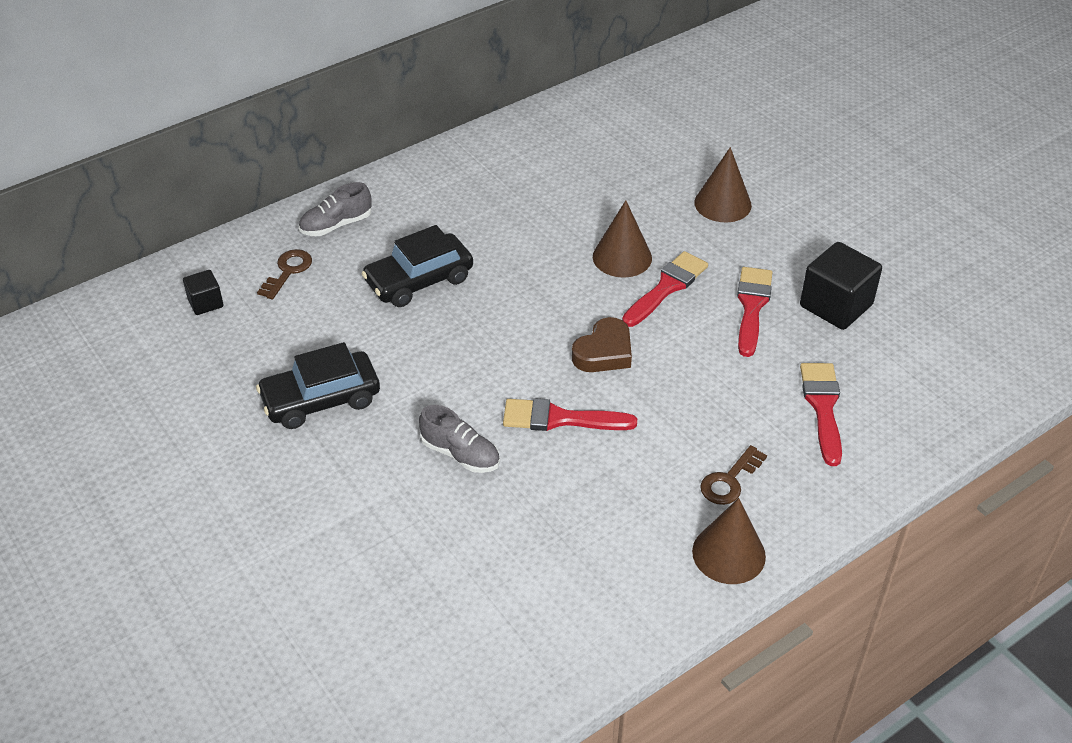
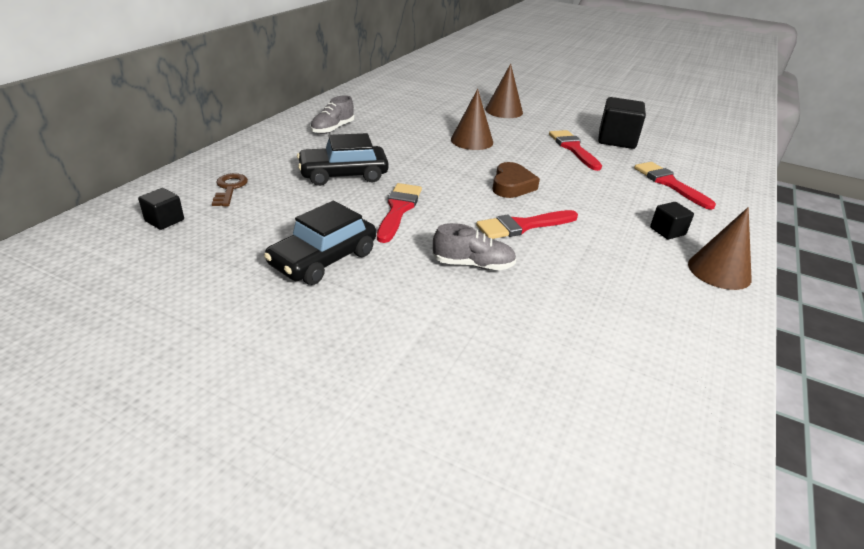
camera: 30 degrees left, 10 degrees down
grey shoe [299,182,372,236] -> grey shoe moved to [311,95,354,134]
black car [361,225,473,307] -> black car turned 45 degrees clockwise [297,133,389,186]
red brush [622,251,708,327] -> red brush moved to [377,183,422,243]
brown key [700,445,767,505] -> black cube [650,202,694,239]

